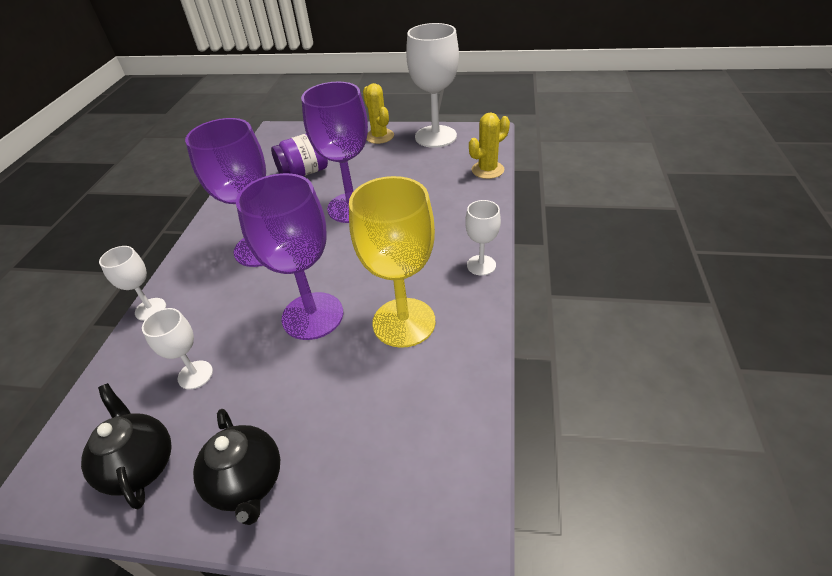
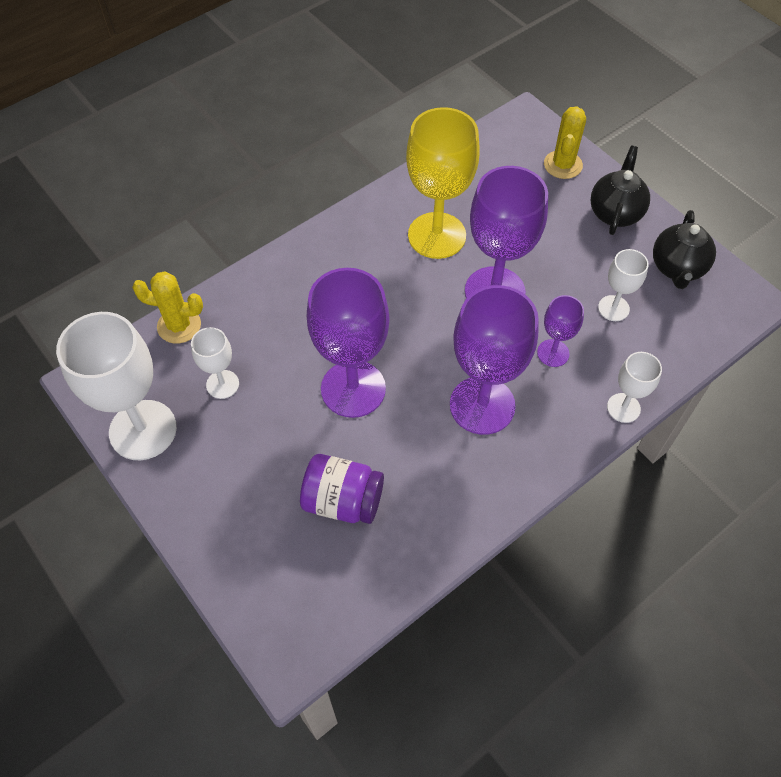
camera: 140 degrees left, 15 degrees up
yellow cactus [363,83,394,144] -> yellow cactus moved to [544,106,586,179]
white goblet [465,200,501,276] -> white goblet moved to [191,327,239,399]
none -> purple goblet [537,295,584,367]

